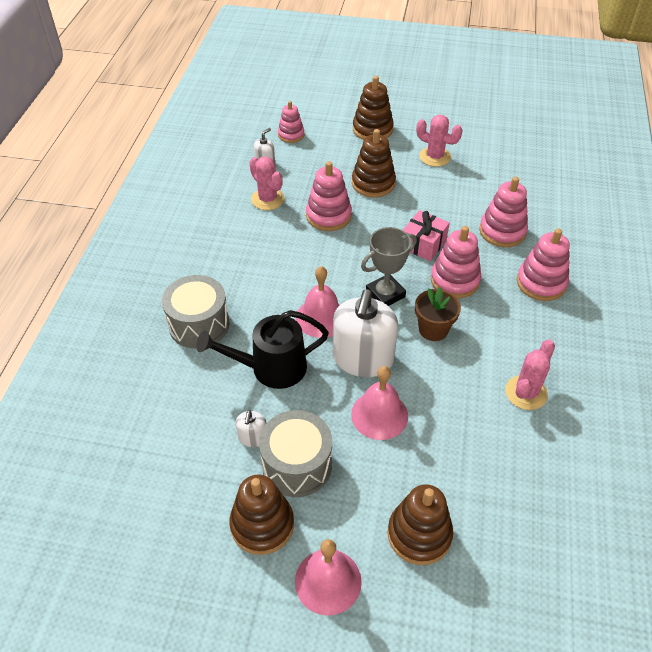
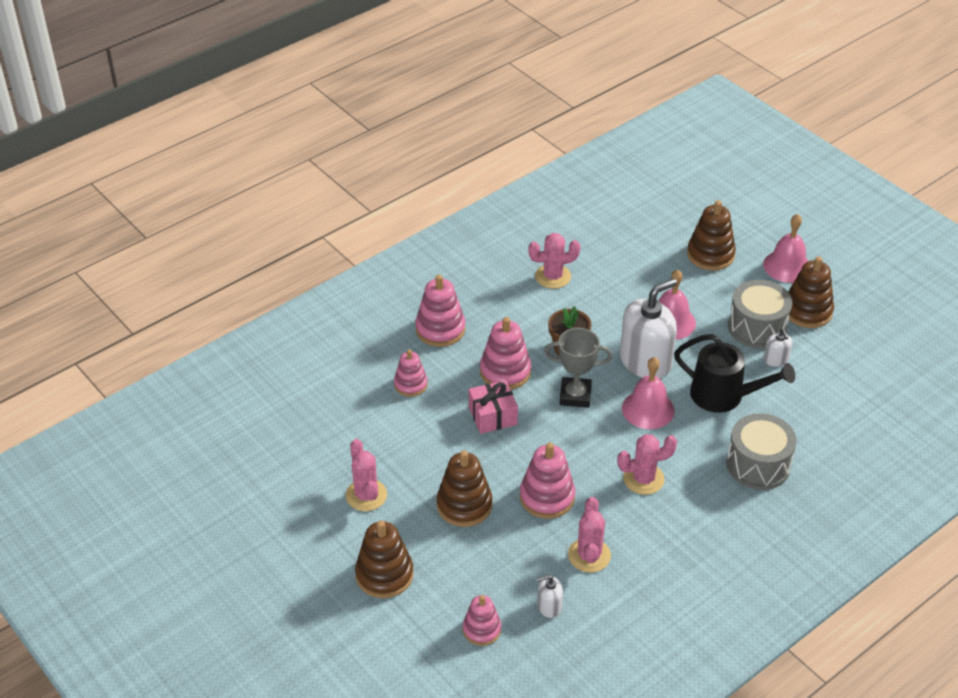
camera: 140 degrees left, 5 degrees down
white soap dispenser [236,410,267,447] -> white soap dispenser turned 120 degrees clockwise [763,329,792,367]
pink stacking toy [479,177,528,247] -> pink stacking toy [394,349,428,397], size x0.65
none -> pink cactus [617,434,677,495]

